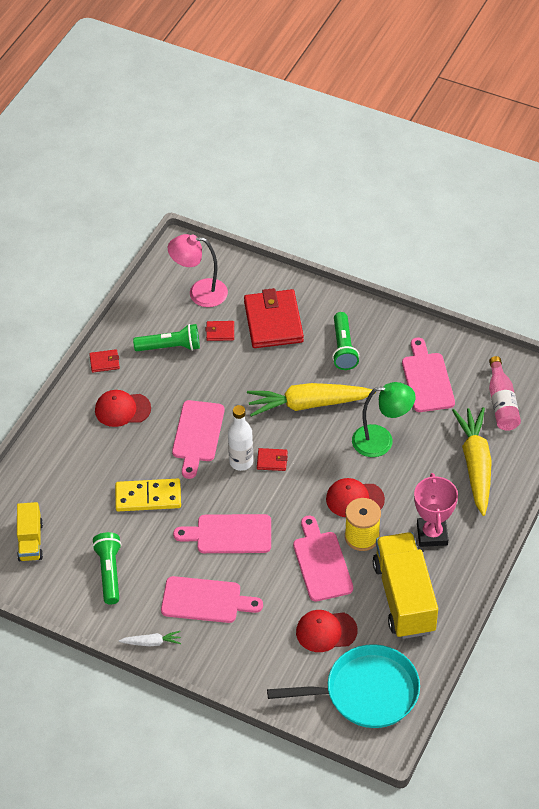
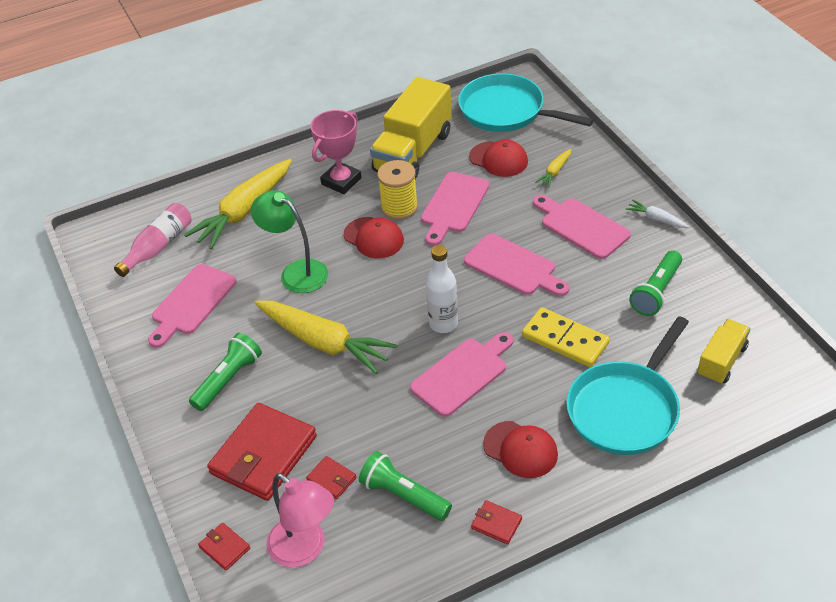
camera: 140 degrees left, 5 degrees down
red wallet [257,448,288,471] -> red wallet moved to [198,523,250,570]
none -> yellow carrot [535,149,571,188]
none -> turquoise pan [566,316,689,455]

